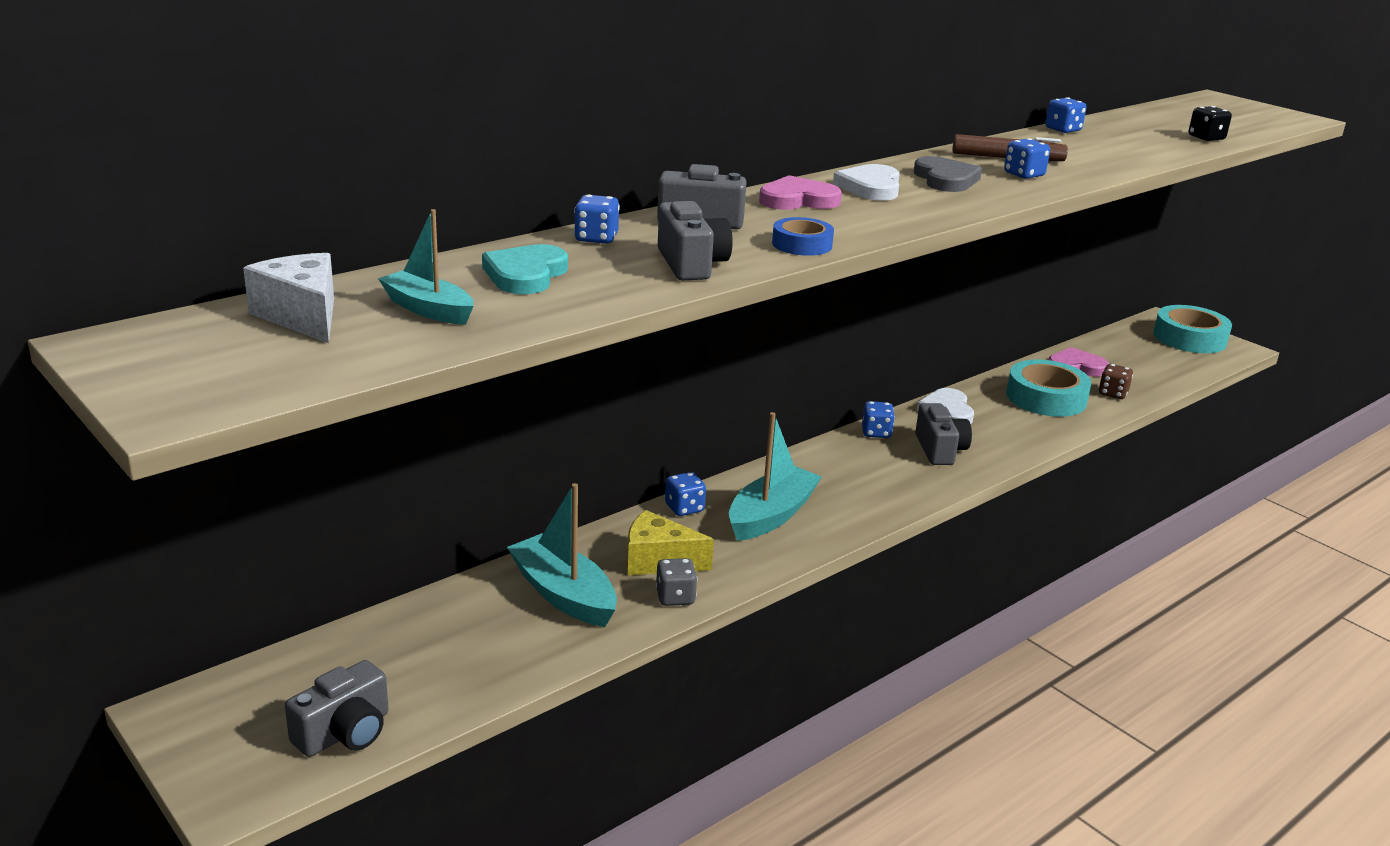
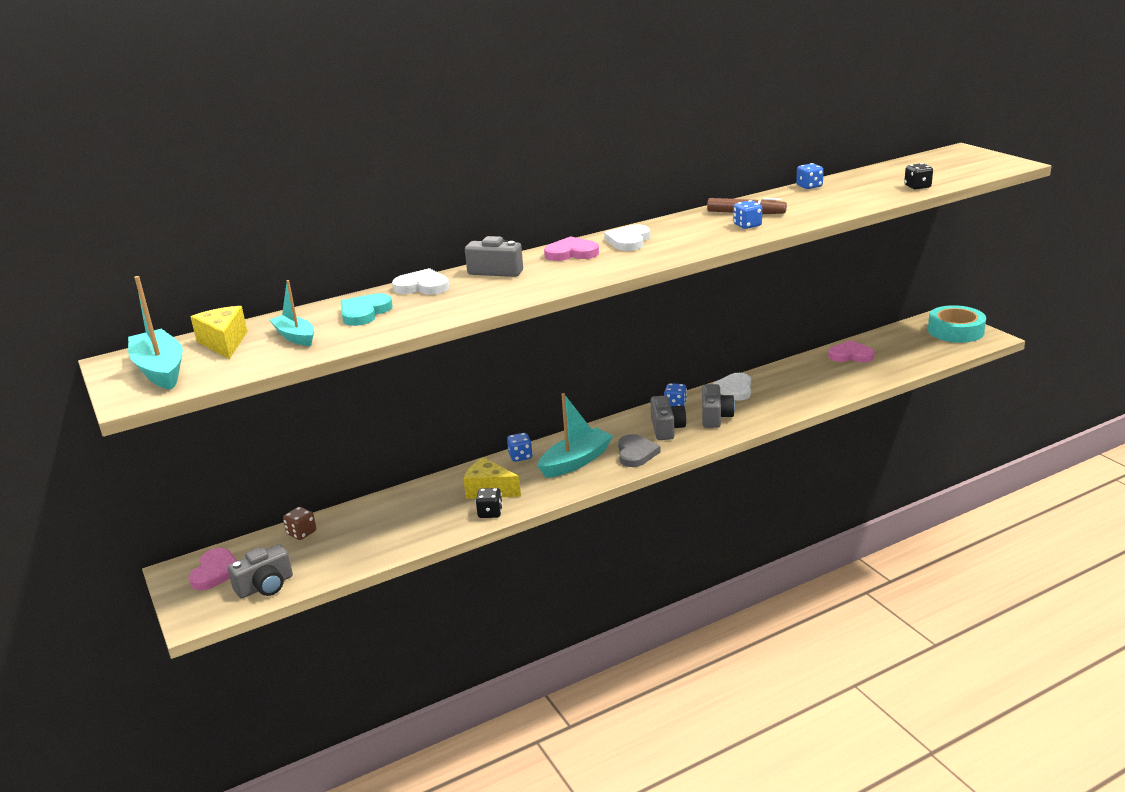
camera: 15 degrees right, 0 degrees up
white cheese [243,253,334,343] -> yellow cheese [191,306,247,359]
turquoise boat [507,483,617,627] -> turquoise boat moved to [128,276,183,390]
blue dice [574,194,620,244] -> white heart [392,268,449,295]
grey dice [656,558,697,606] -> black dice [475,488,503,518]
grey camera [658,201,733,280] -> grey camera moved to [651,396,686,440]
blue tape [772,217,834,256] -> none
grey heart [914,156,982,192] -> grey heart moved to [618,434,661,467]
turquoise tape [1006,360,1091,417] -> none
brown dice [1099,364,1133,399] -> brown dice moved to [283,507,316,540]
none -> pink heart [188,548,237,590]

